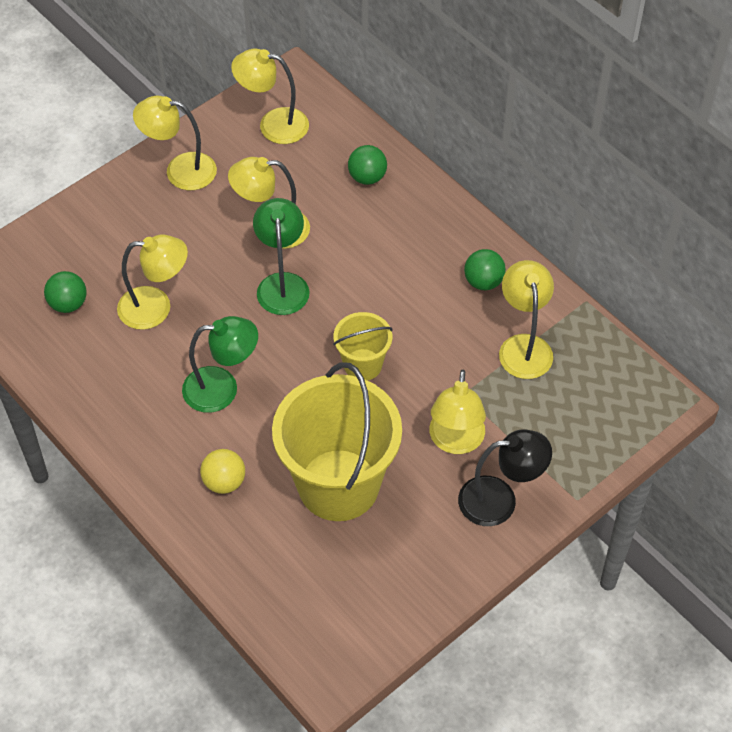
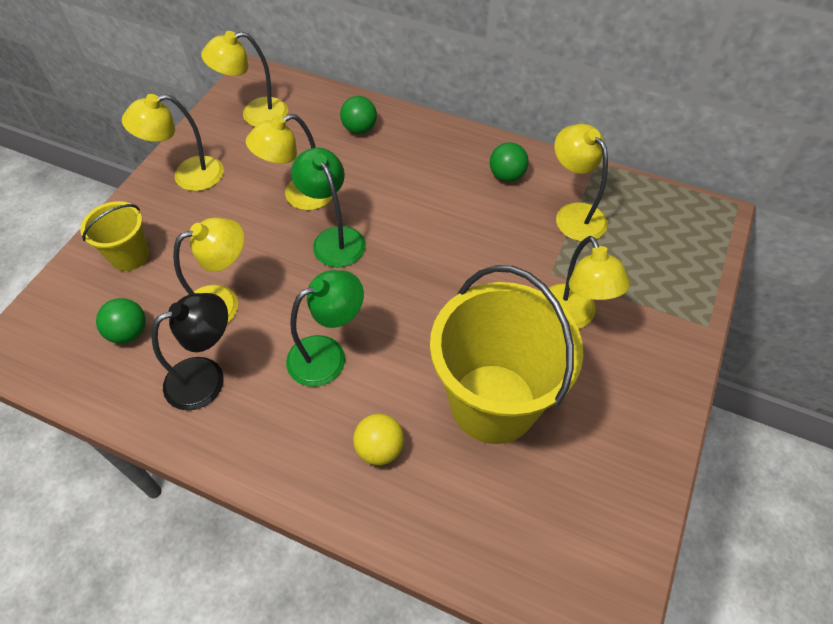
camera: 25 degrees left, 0 degrees up
yellow bucket [333,312,393,381] -> yellow bucket moved to [80,201,149,271]
black lamp [458,430,552,526] -> black lamp moved to [152,293,228,411]

